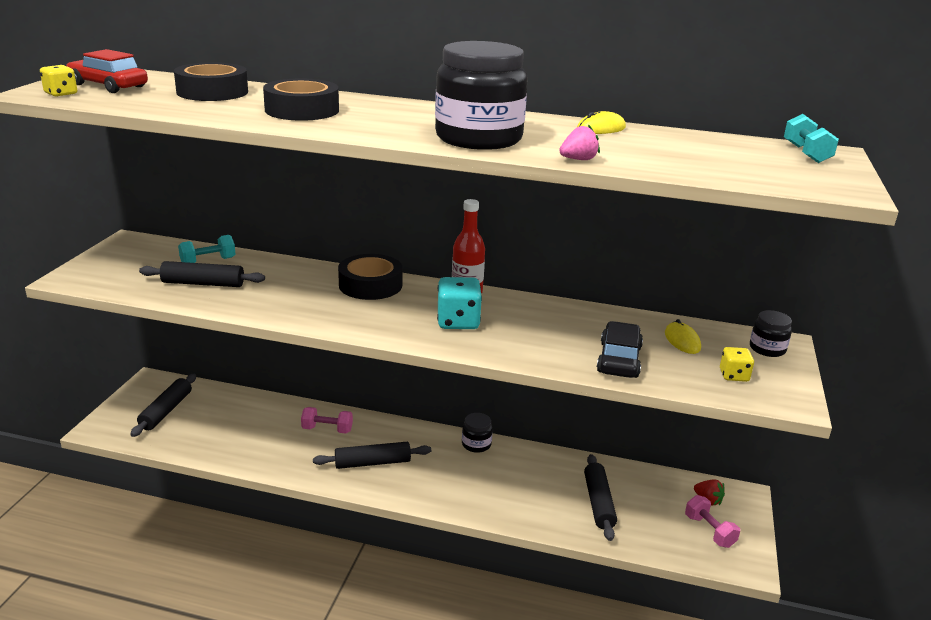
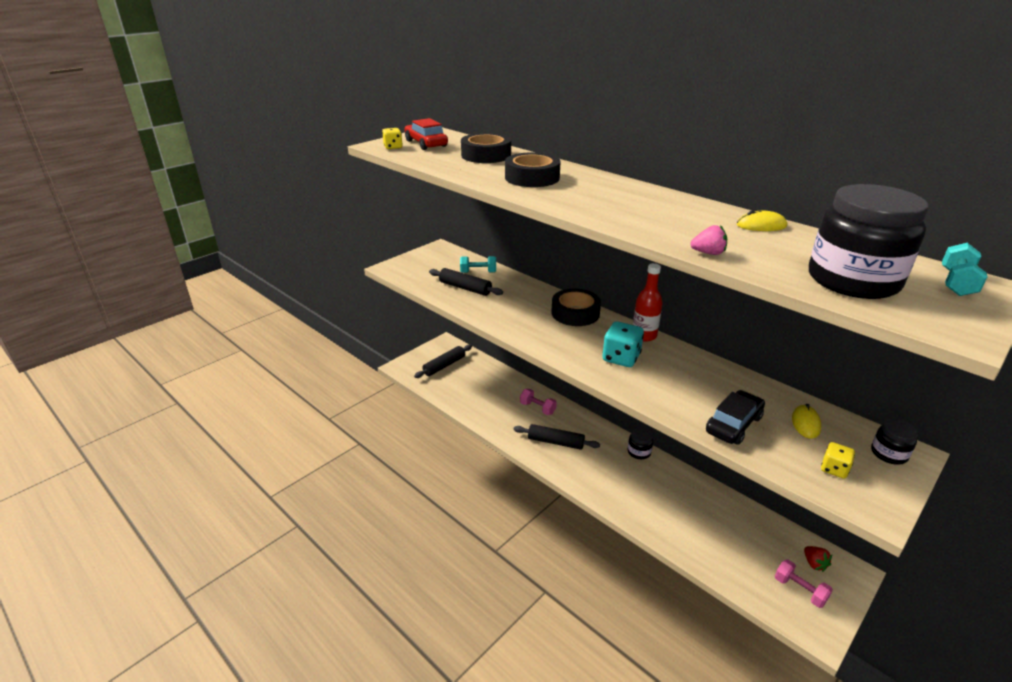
camera: 30 degrees right, 5 degrees up
black jar [435,41,528,150] -> black jar moved to [809,184,929,299]
black rolling pin [584,454,617,541] -> none
pink dumbbell [685,495,740,548] -> pink dumbbell turned 45 degrees counterclockwise [775,559,833,608]

